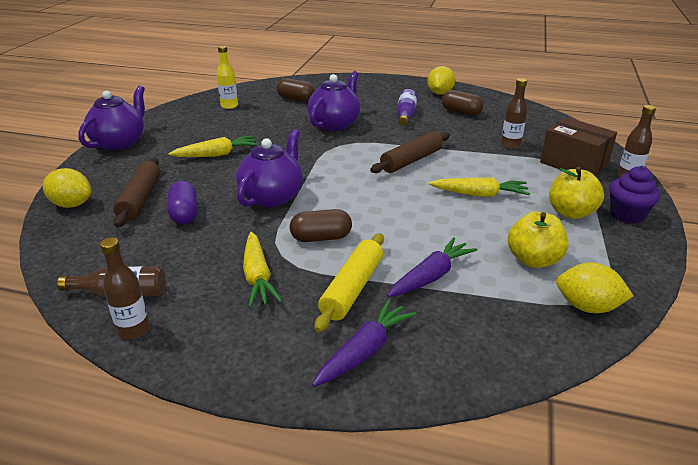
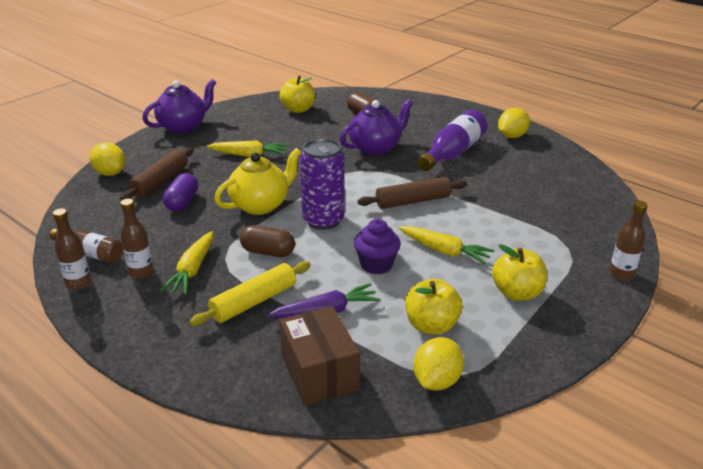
camera: 25 degrees right, 0 degrees up
yellow bottle [217,45,238,109] -> yellow apple [280,76,315,113]
purple teapot [236,129,303,207] -> yellow teapot [214,148,302,215]
purple carrot [312,299,416,387] -> none
purple bottle [397,89,417,126] -> purple bottle [417,109,487,171], size x1.63
brown capsule [442,90,484,116] -> none
brown bottle [501,78,527,149] -> brown bottle moved to [120,198,154,279]
brown box [540,117,617,176] -> brown box moved to [279,306,360,406]
yellow lemon [556,263,633,313] -> yellow lemon turned 75 degrees clockwise [413,337,464,391]
purple cupcake [609,166,660,224] -> purple cupcake moved to [354,219,401,274]
none -> purple can [300,138,345,230]

